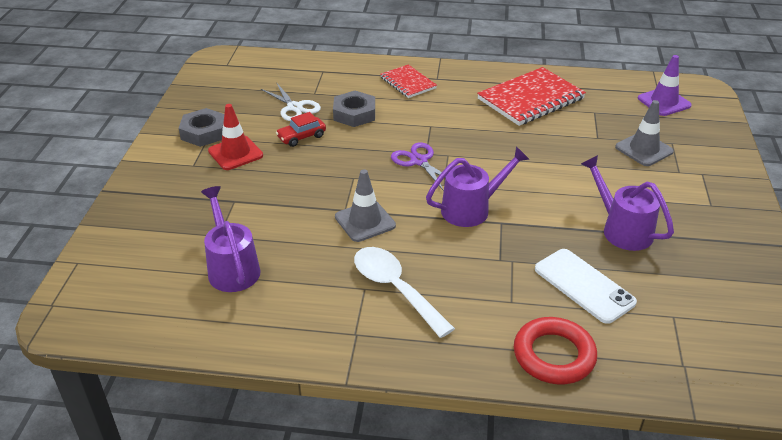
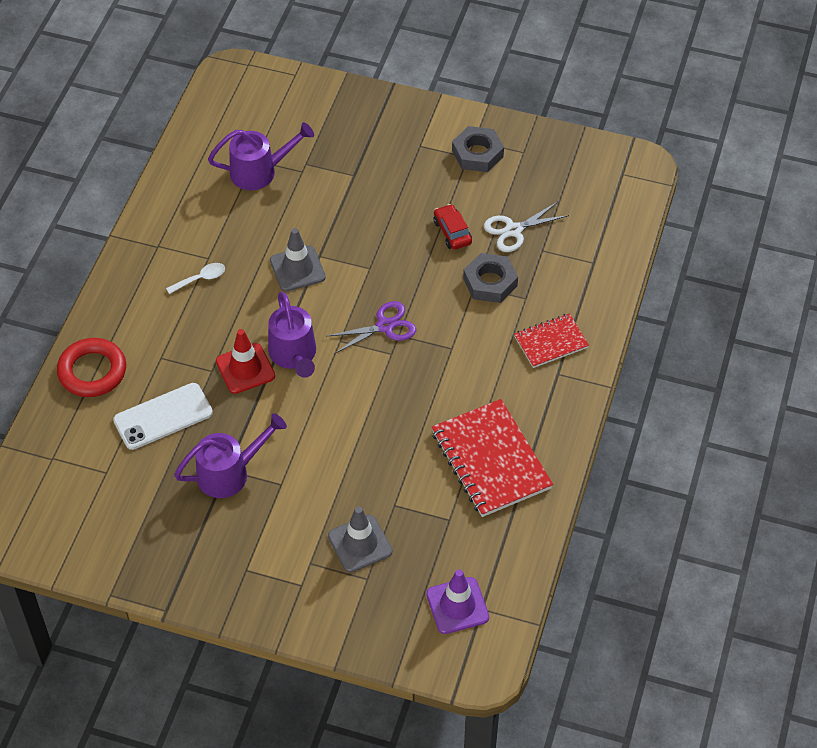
camera: 100 degrees right, 15 degrees up
red traffic cone [208,104,263,170] -> red traffic cone moved to [216,329,275,394]
white spoon [354,247,455,338] -> white spoon [166,263,225,294], size x0.51

